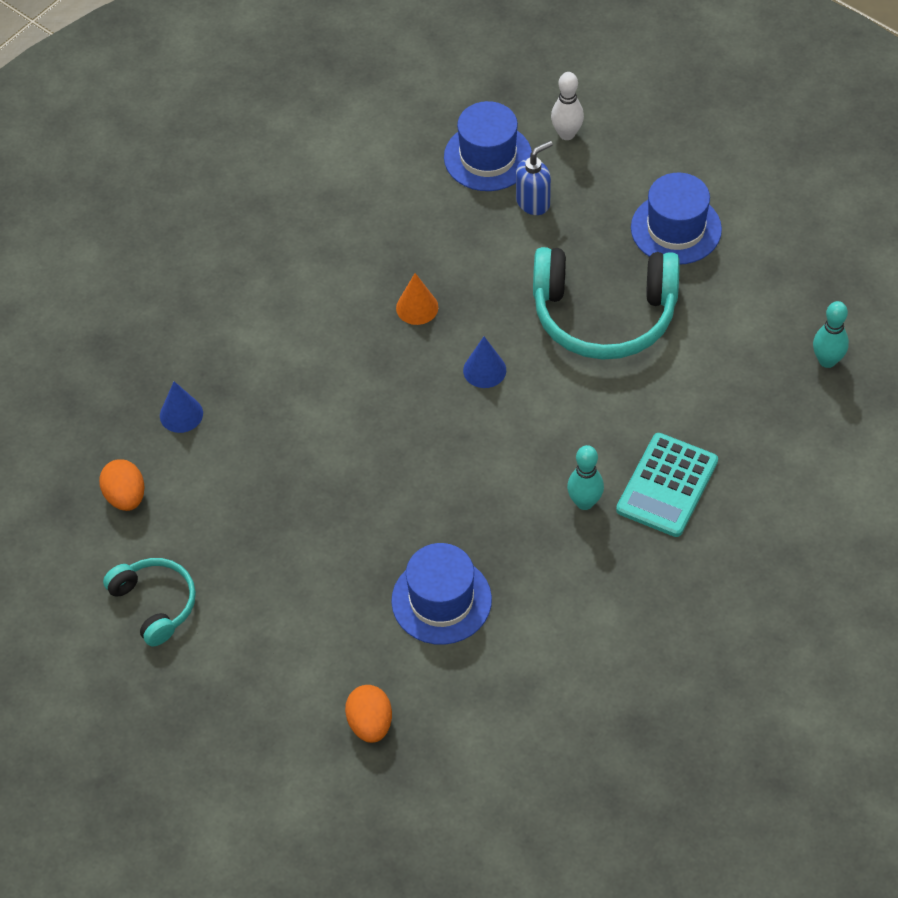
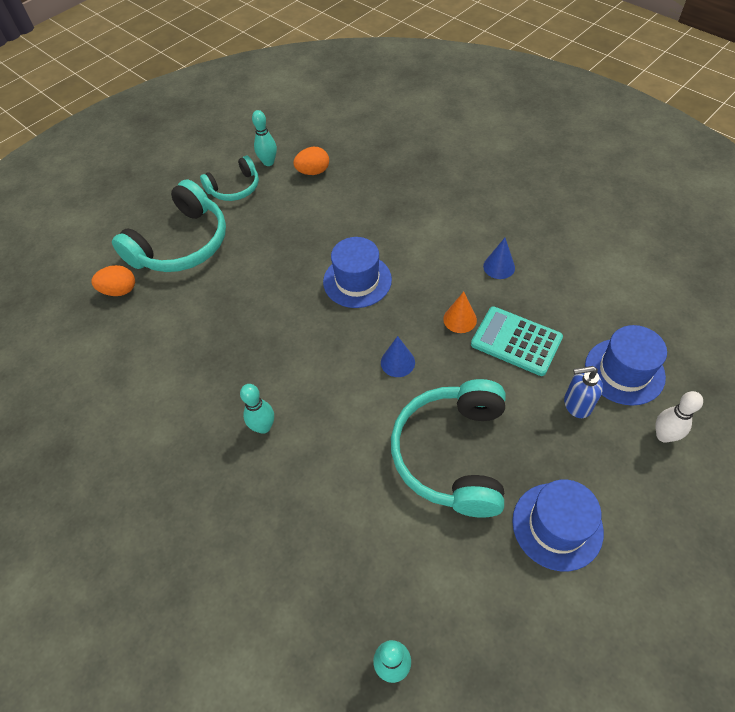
camera: 95 degrees right, 0 degrees up
blue cone [160,381,203,433] -> blue cone moved to [483,238,515,279]
blue hat [391,543,492,645] -> blue hat moved to [323,237,392,308]
blue soap dispenser [516,141,553,215] -> blue soap dispenser turned 120 degrees clockwise [564,366,603,418]
turquoise calculator [616,433,718,537] -> turquoise calculator moved to [471,306,563,376]
none -> turquoise headphones [112,179,226,272]
none -> turquoise bowling pin [252,110,277,166]

